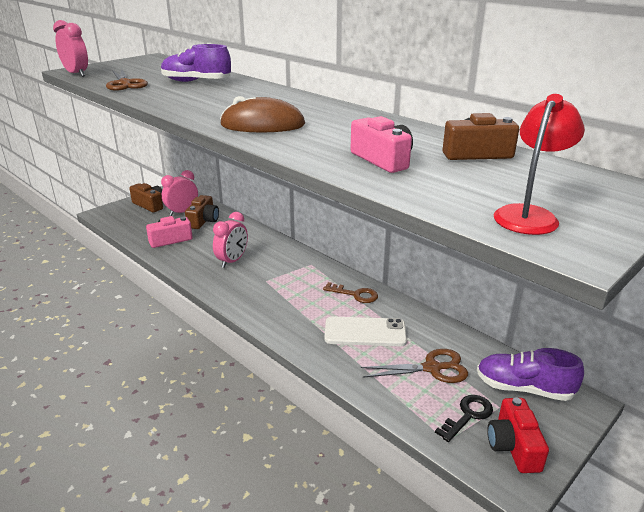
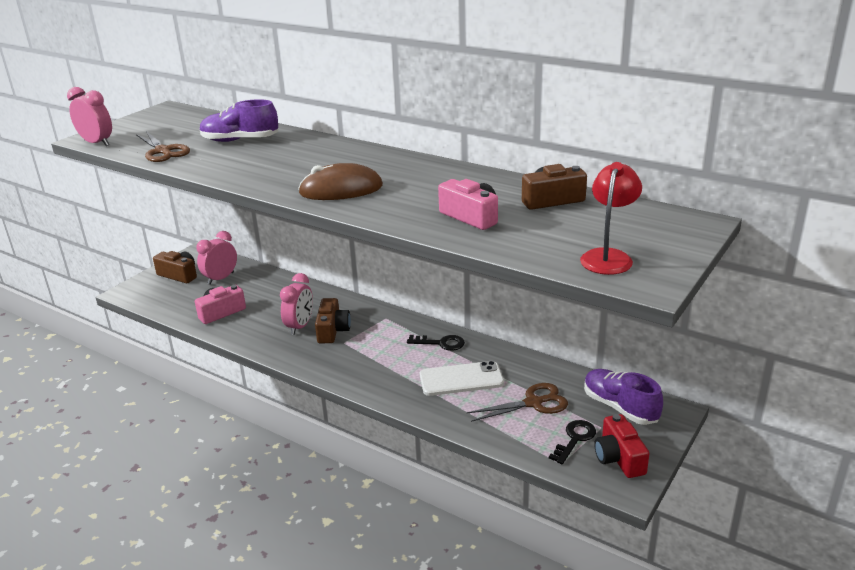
camera: 10 degrees left, 0 degrees up
brown camera [185,195,219,229] -> brown camera moved to [315,298,351,343]
brown key [323,282,378,303] -> black key [407,335,465,351]
purple shoe [477,348,584,401] -> purple shoe turned 45 degrees clockwise [584,369,663,425]

